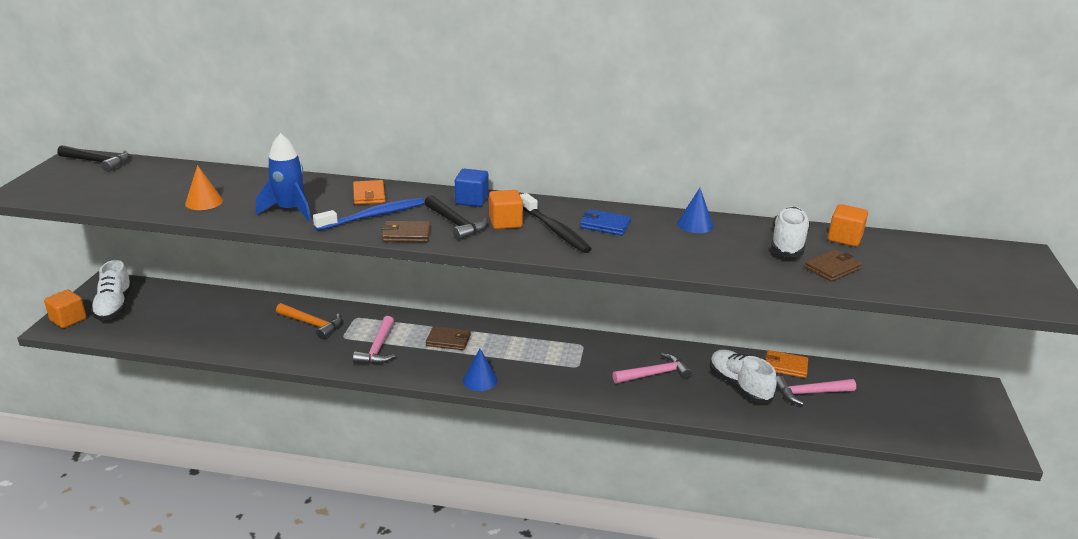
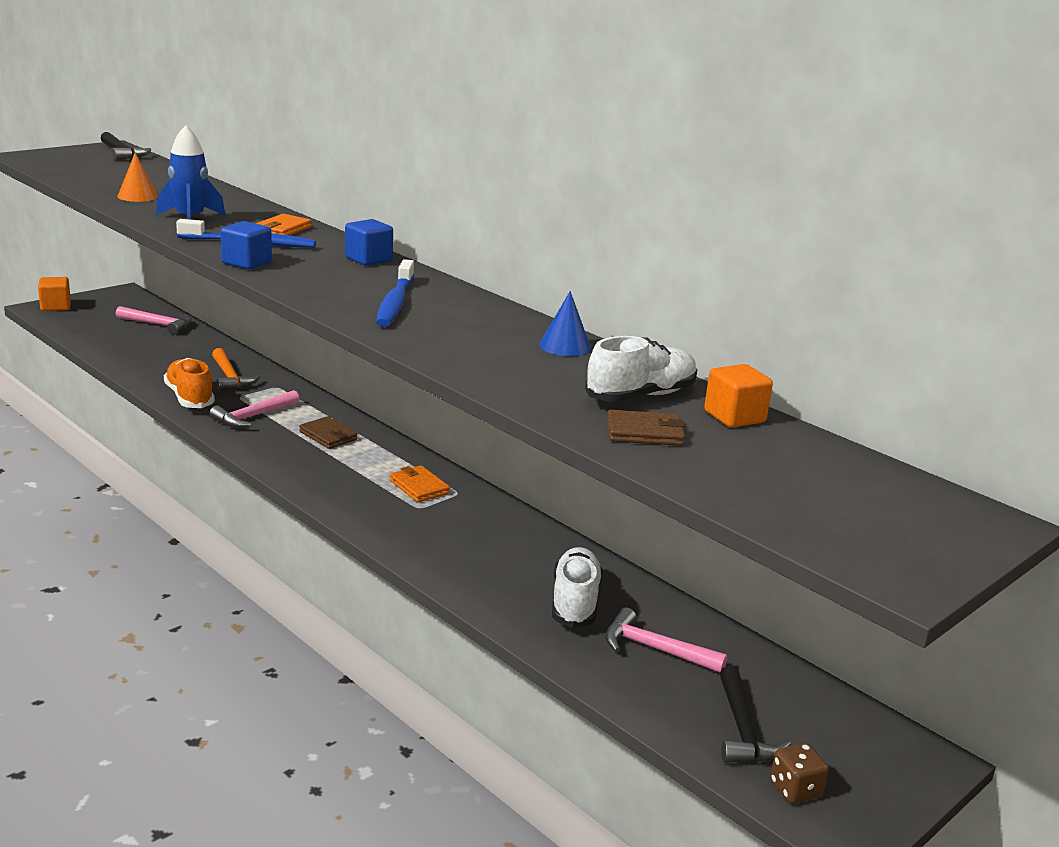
camera: 35 degrees right, 5 degrees down
white shoe [91,260,132,321] -> none
brown wallet [382,221,431,242] -> blue cube [220,221,272,269]
black hammer [425,195,487,240] -> black hammer moved to [719,666,791,763]
blue cone [463,349,498,391] -> none
orange cube [489,190,523,229] -> none
black toothbrush [520,193,592,253] -> blue toothbrush [376,259,414,327]
blue wallet [580,209,631,235] -> none
pink hammer [612,353,692,383] -> pink hammer moved to [116,306,192,335]
orange wallet [765,350,808,378] -> orange wallet moved to [390,465,450,502]
none -> orange shoe [164,358,215,408]
none -> brown dice [770,743,829,804]

